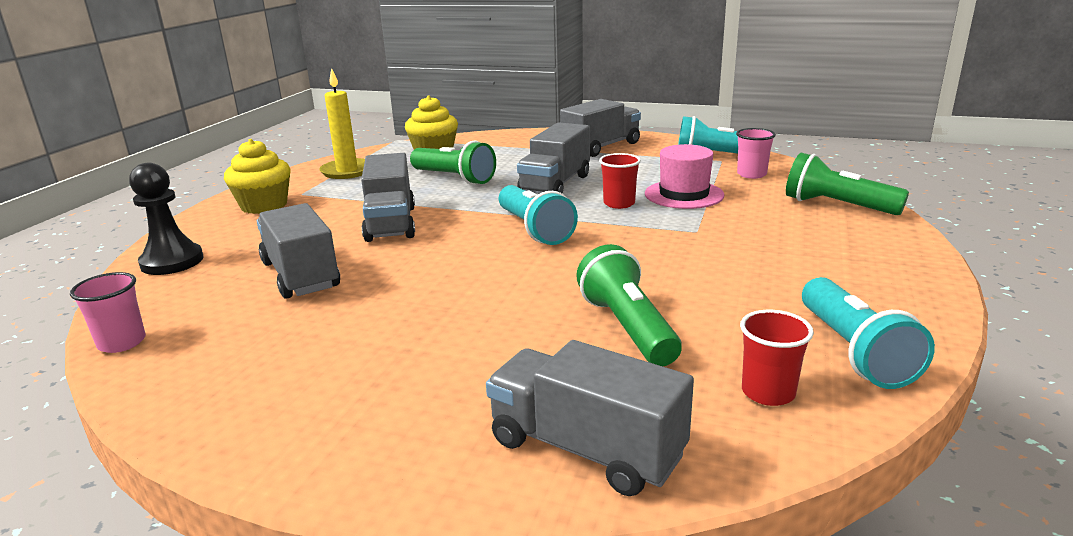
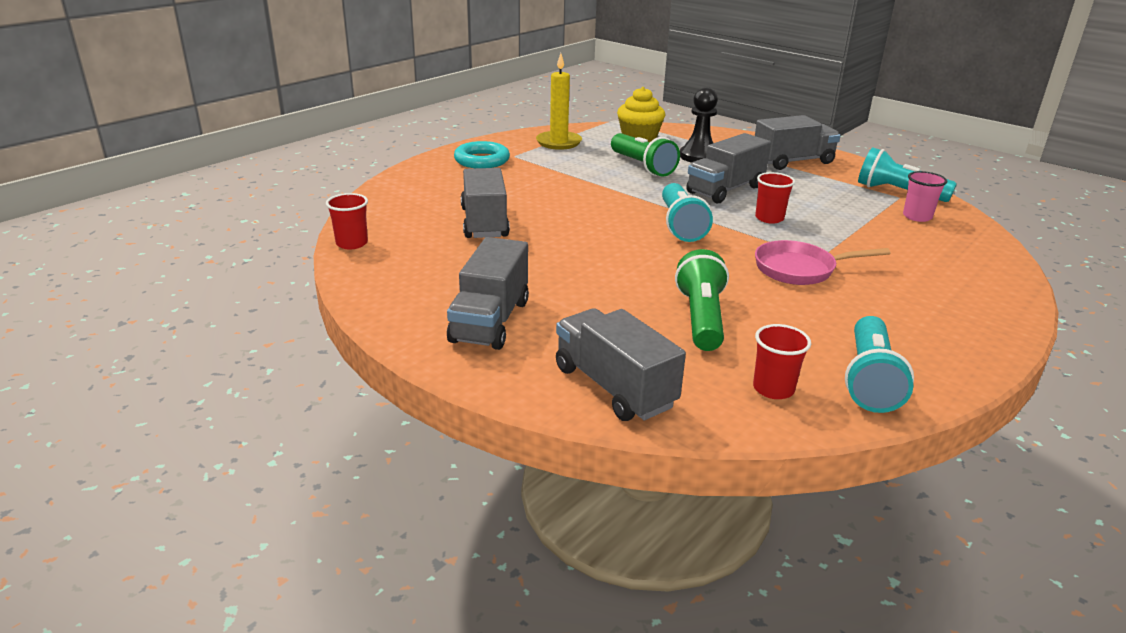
camera: 20 degrees right, 5 degrees up
pink cup [70,272,146,353] -> red cup [326,193,368,250]
black pawn [129,163,203,275] -> black pawn moved to [680,87,718,162]
yellow cupcake [224,139,291,214] -> turquoise ring [454,141,510,168]
grey truck [361,153,415,242] -> grey truck moved to [447,237,529,350]
pink hat [645,144,724,209] -> none
green flashlight [786,153,909,215] -> none
none -> pink pan [755,240,891,285]

